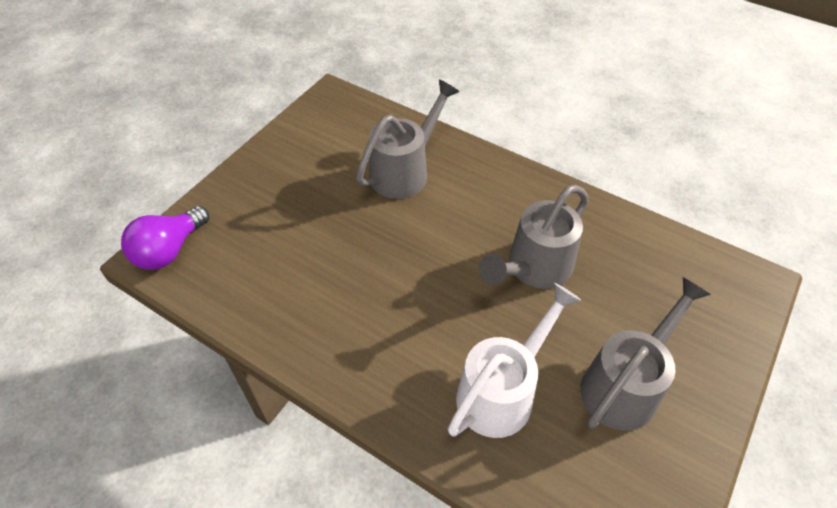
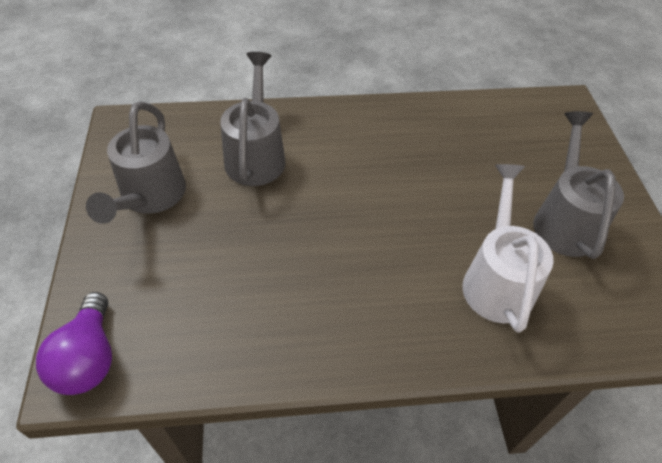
camera: 40 degrees left, 0 degrees up
grey watering can [479,185,589,289] -> grey watering can moved to [86,101,186,224]

